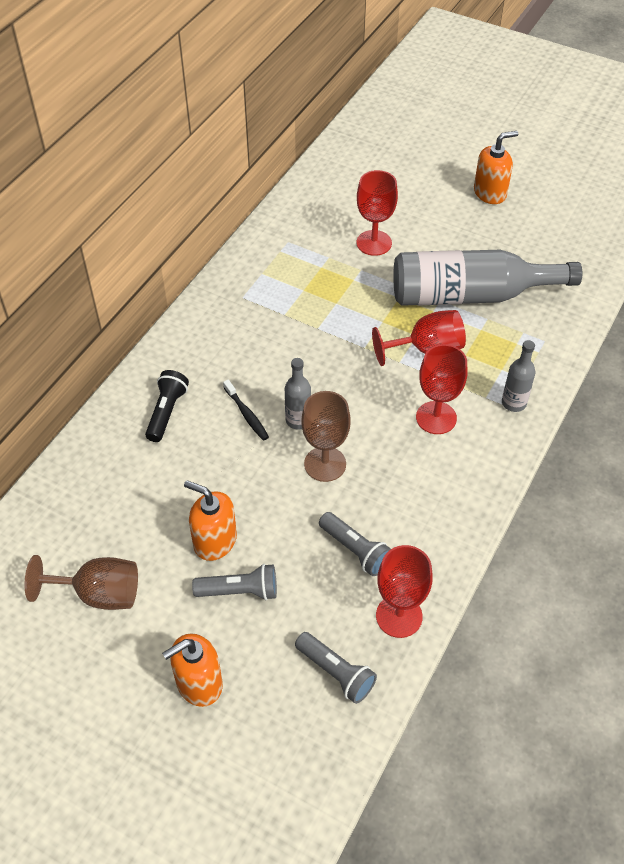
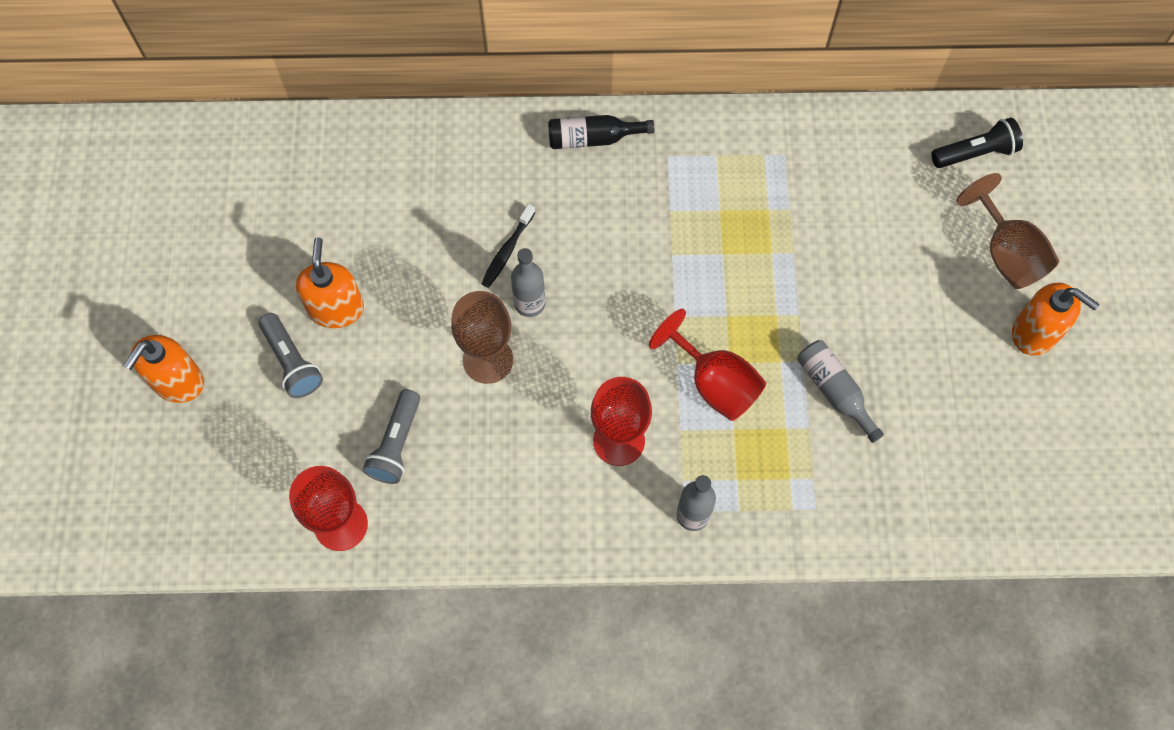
camera: 60 degrees right, 15 degrees up
brown goblet [24,555,138,610] -> brown goblet moved to [956,173,1059,289]
black flashlight [145,370,189,442] -> black flashlight moved to [931,118,1023,168]
orange soap dispenser [162,633,223,707] -> orange soap dispenser turned 90 degrees counterclockwise [124,335,204,403]
grey flashlight [295,632,377,704] -> none
red goblet [357,170,398,256] -> none
grey bottle [393,250,582,306] -> grey bottle [797,340,884,443], size x0.45
none -> black bottle [548,115,654,149]

